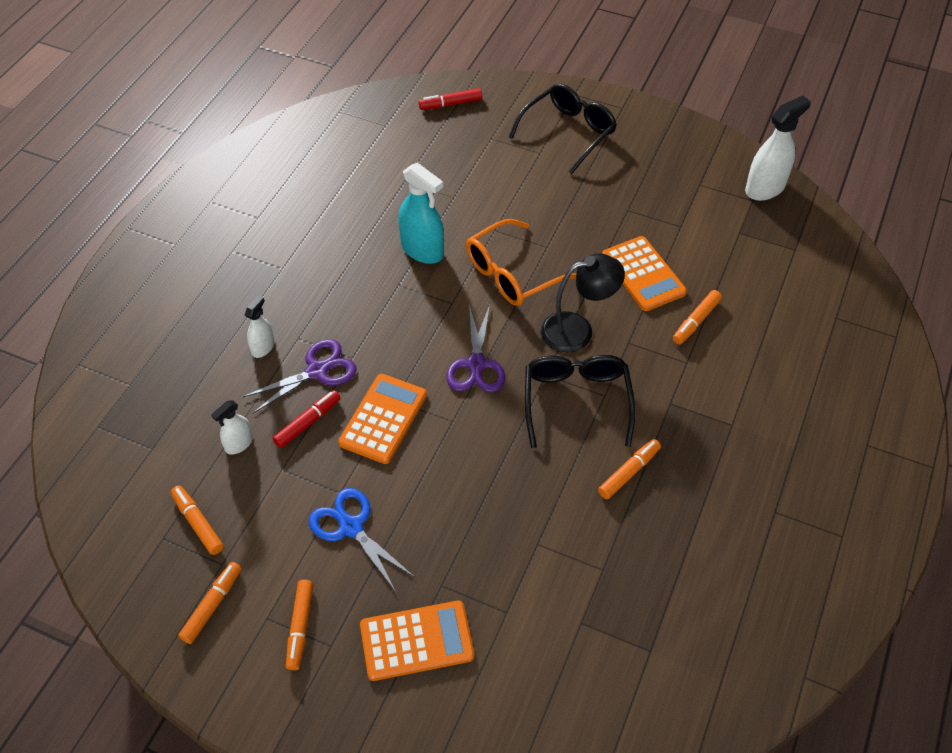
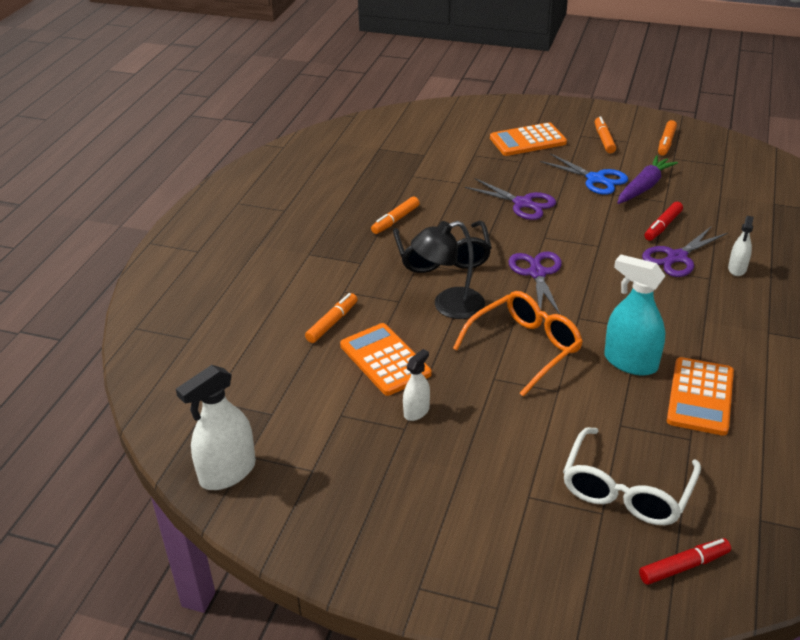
camera: 175 degrees right, 15 degrees down
orange marker [171,486,224,555] -> none
white spray bottle [211,400,253,455] -> white spray bottle moved to [403,349,430,421]
orange calculator [338,374,427,464] -> orange calculator moved to [667,357,734,436]
black glasses [509,84,617,174] -> none
none -> purple scissors [465,178,556,220]
none -> white glasses [563,427,701,525]
none -> purple carrot [617,155,678,204]

